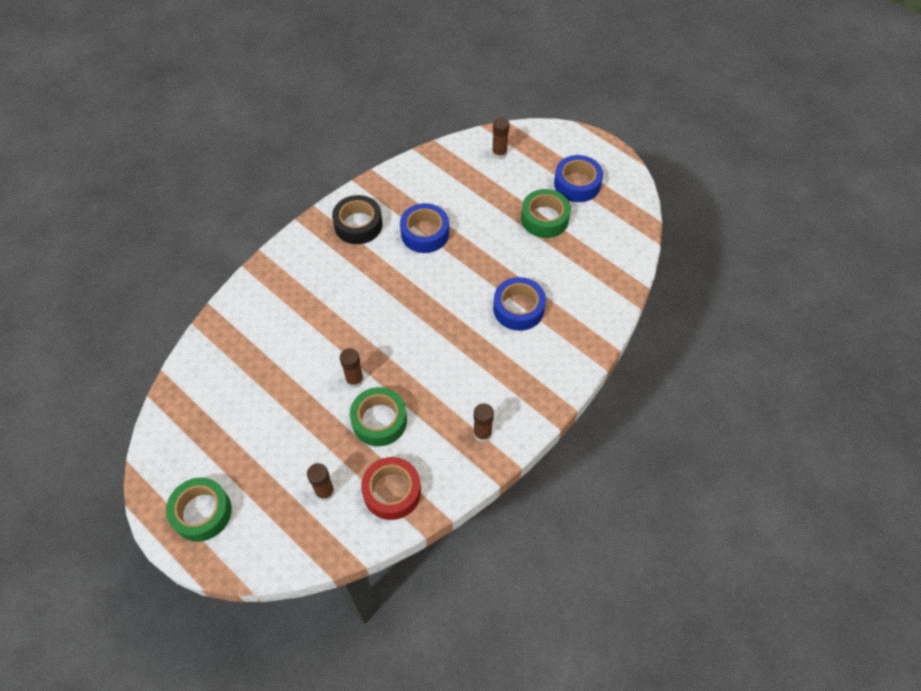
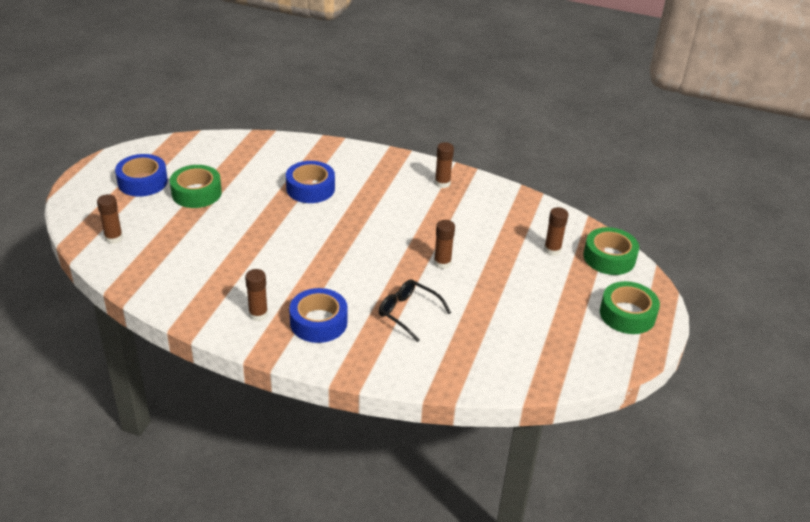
camera: 115 degrees left, 20 degrees down
black tape [332,195,382,244] -> brown glue stick [245,269,268,321]
green tape [350,387,407,446] -> green tape moved to [583,227,639,275]
red tape [361,457,421,520] -> none
blue tape [400,203,449,253] -> blue tape moved to [289,288,348,343]
none -> black glasses [379,279,451,342]

